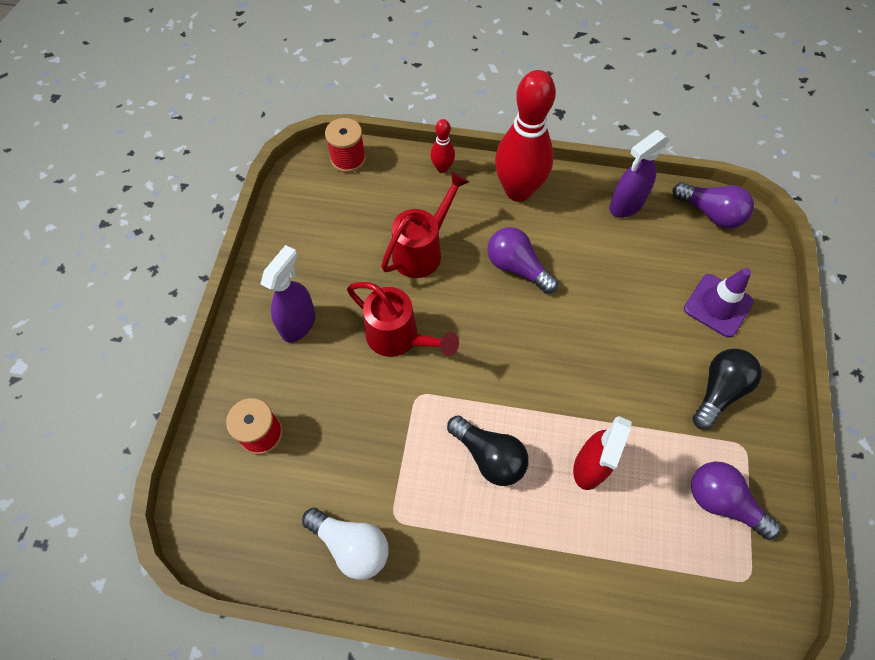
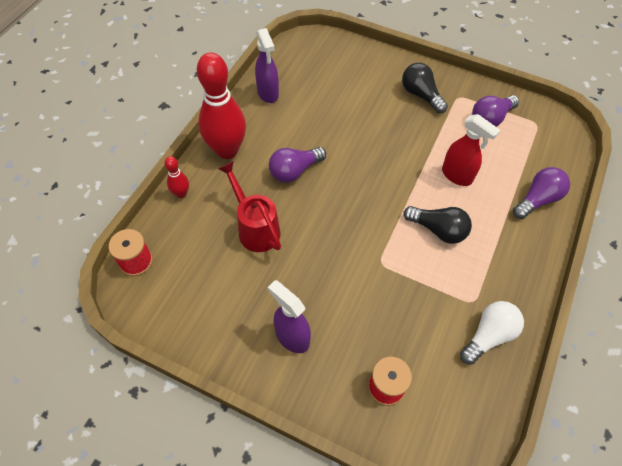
camera: 75 degrees left, 5 degrees down
red watering can [347,282,459,357] -> none
black light bulb [447,415,529,486] -> black light bulb turned 60 degrees clockwise [404,206,472,244]
purple light bulb [672,182,754,229] -> purple light bulb moved to [513,167,570,219]
purple traffic cone [684,268,754,337] -> none

